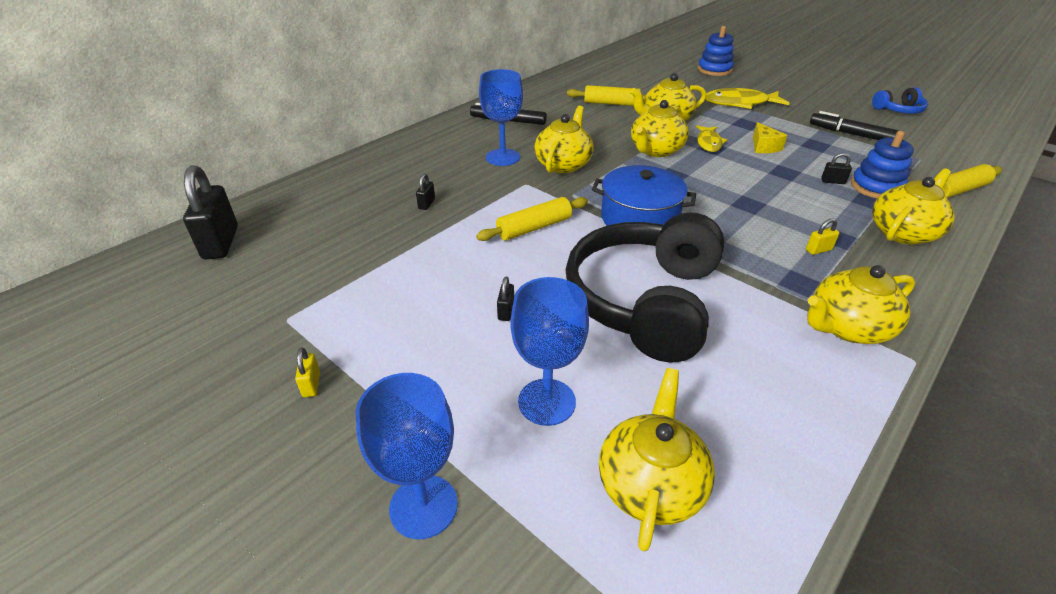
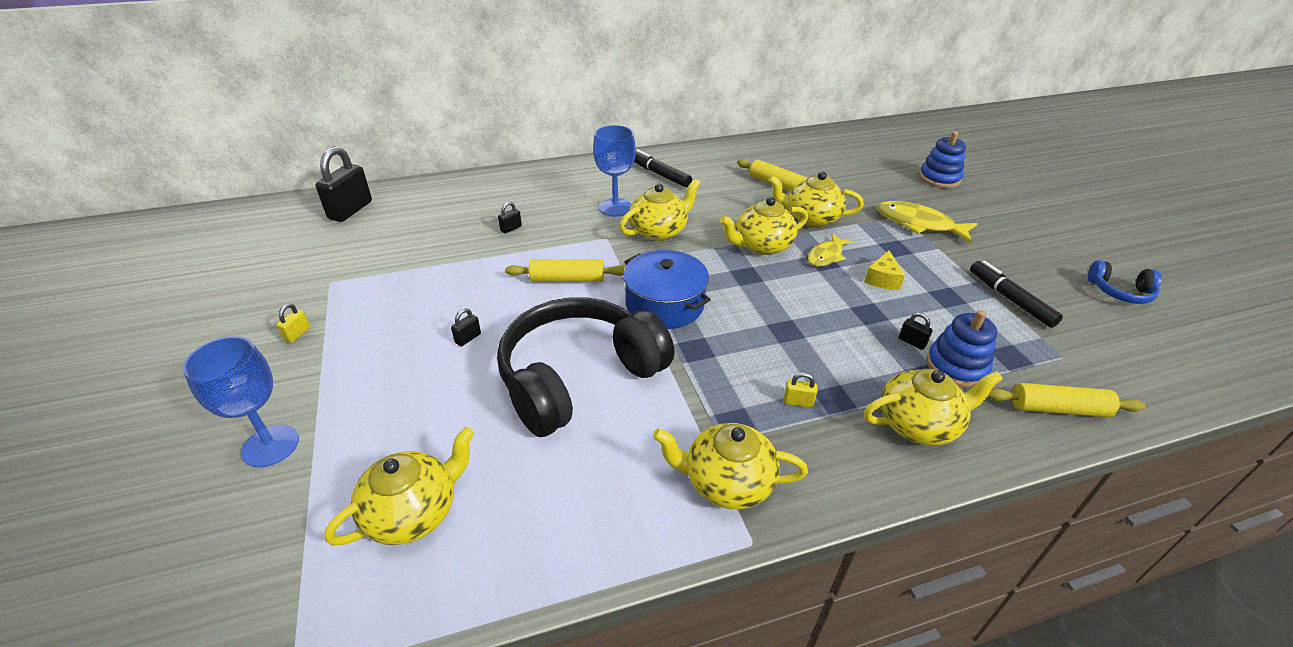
camera: 30 degrees right, 0 degrees up
blue goblet [510,277,589,426] -> none

